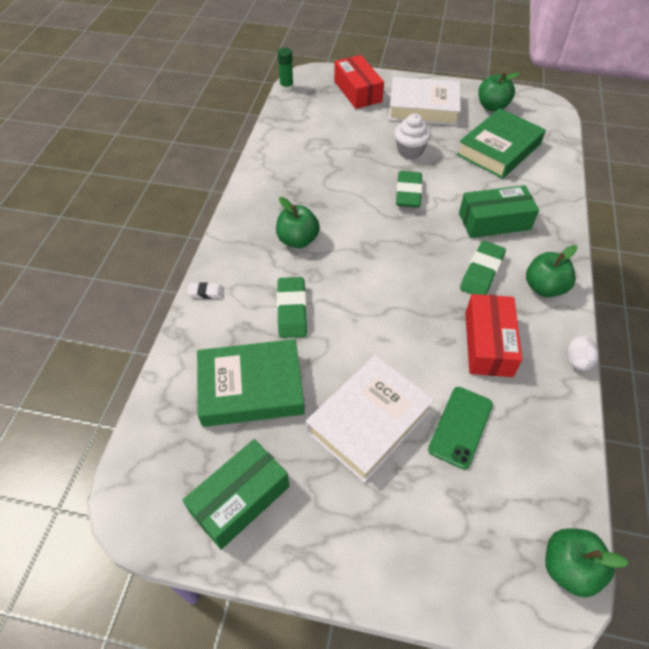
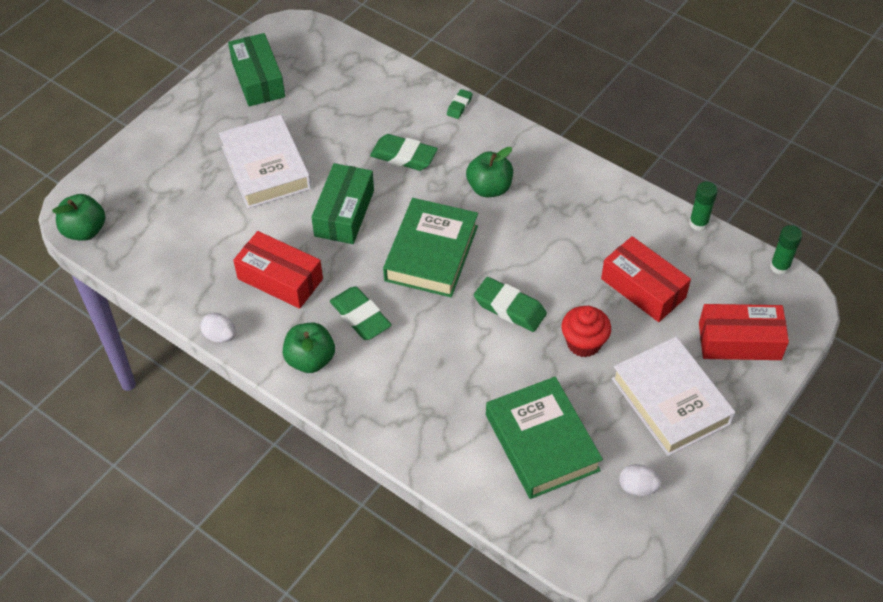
camera: 115 degrees right, 0 degrees up
white eraser [187,282,224,299] -> green eraser [447,89,473,119]
green book [197,339,305,427] -> green book moved to [383,198,478,297]
white book [388,77,461,125] -> white book turned 60 degrees counterclockwise [612,337,736,456]
white cupcake [394,114,431,159] -> red cupcake [561,306,611,357]
green phone [428,387,493,469] -> none
green box [459,185,539,238] -> green box moved to [312,163,374,244]
green apple [478,72,520,112] -> white egg [619,464,662,496]
none -> red box [601,236,691,322]
none -> green glue stick [689,181,718,231]

